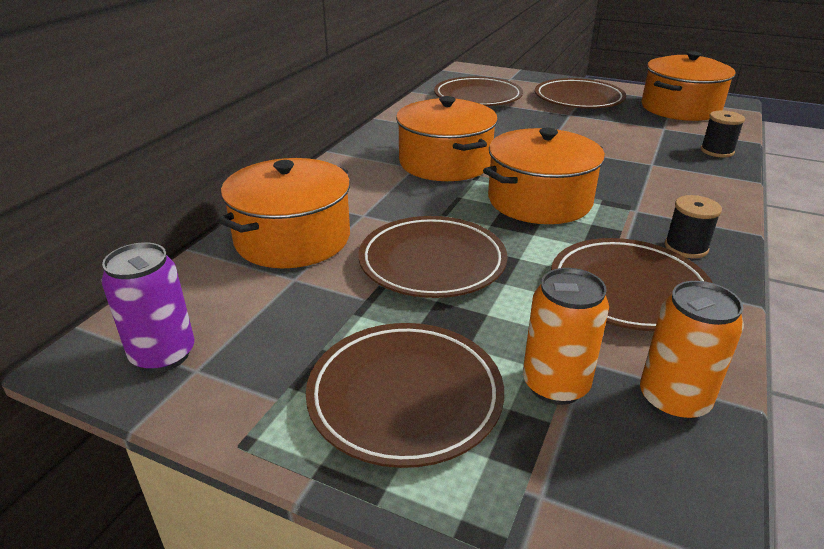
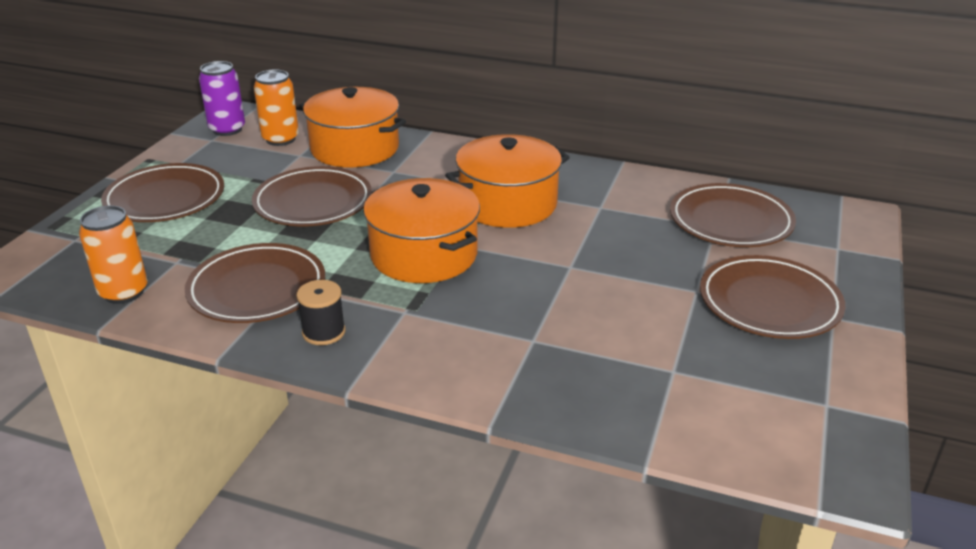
camera: 85 degrees right, 0 degrees up
orange can [523,268,609,405] -> orange can moved to [254,69,299,146]
orange pot [642,51,736,121] -> none
black spool [701,110,745,158] -> none

